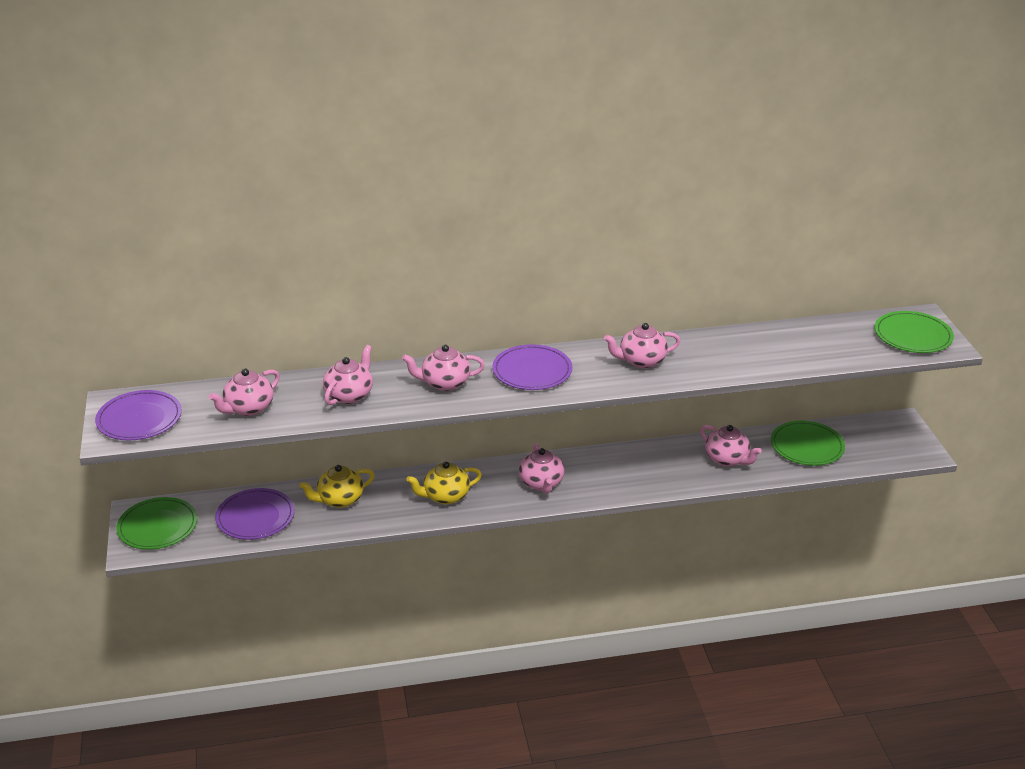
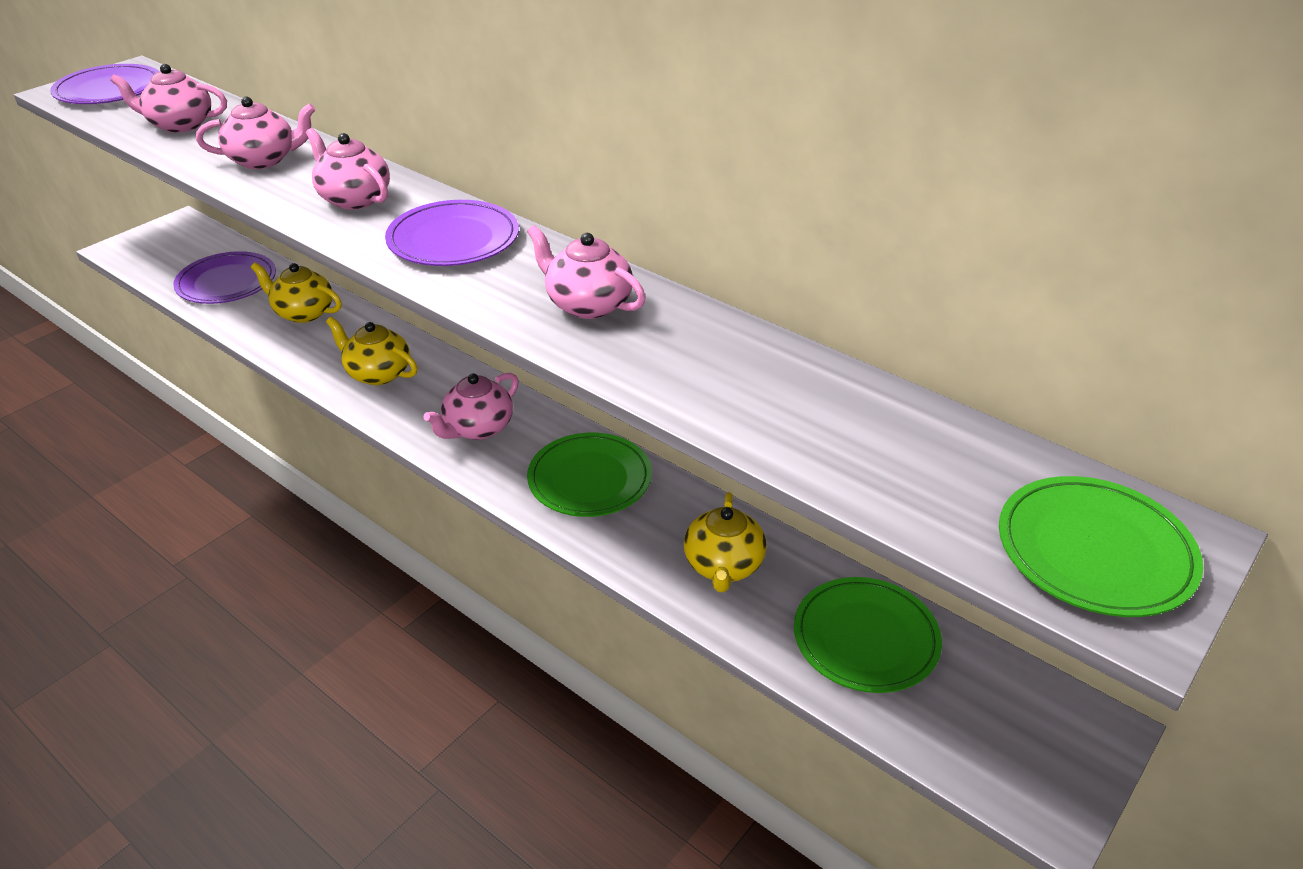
camera: 50 degrees right, 5 degrees up
green plate [116,497,197,550] -> green plate moved to [527,433,652,517]
pink teapot [700,425,762,467] -> yellow teapot [684,492,767,592]

